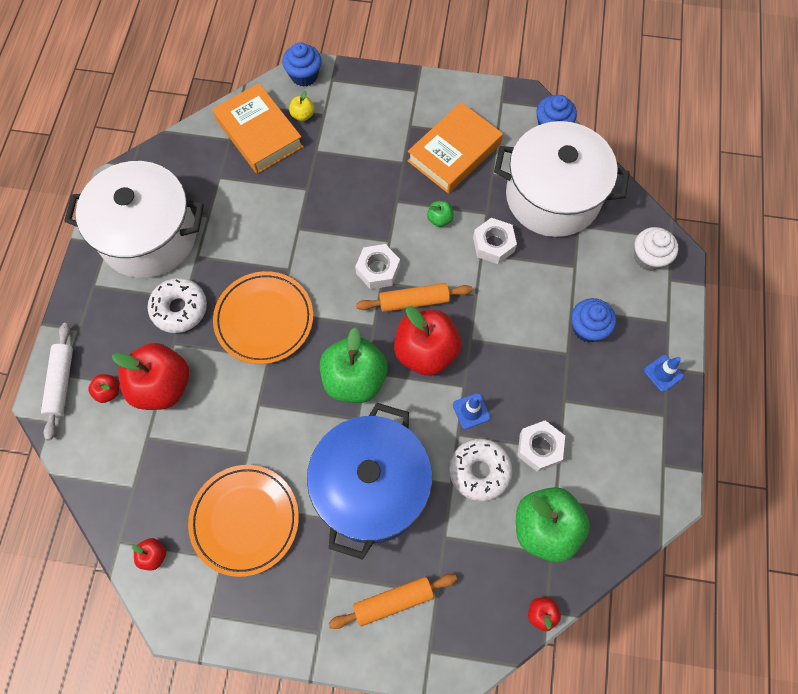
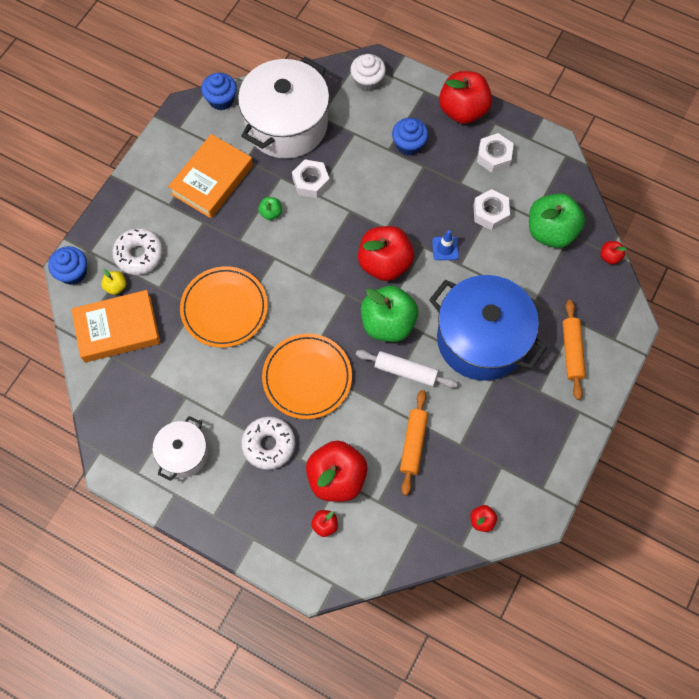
camera: 70 degrees left, 0 degrees up
white rolling pin [41,323,73,440] -> white rolling pin moved to [356,350,458,388]
white pot [64,161,204,278] -> white pot [153,416,208,481], size x0.52
orange plate [188,465,299,577] -> orange plate moved to [180,266,268,348]
white nut [355,244,400,289] -> white nut moved to [477,133,514,173]
orange rolling pin [356,283,472,312] -> orange rolling pin moved to [400,390,428,496]
orange book [408,102,503,194] -> orange book turned 60 degrees clockwise [168,134,253,218]
white donut [449,438,513,501] -> white donut moved to [112,228,163,275]
blue traffic cone [644,355,684,392] -> red apple [439,71,492,124]

